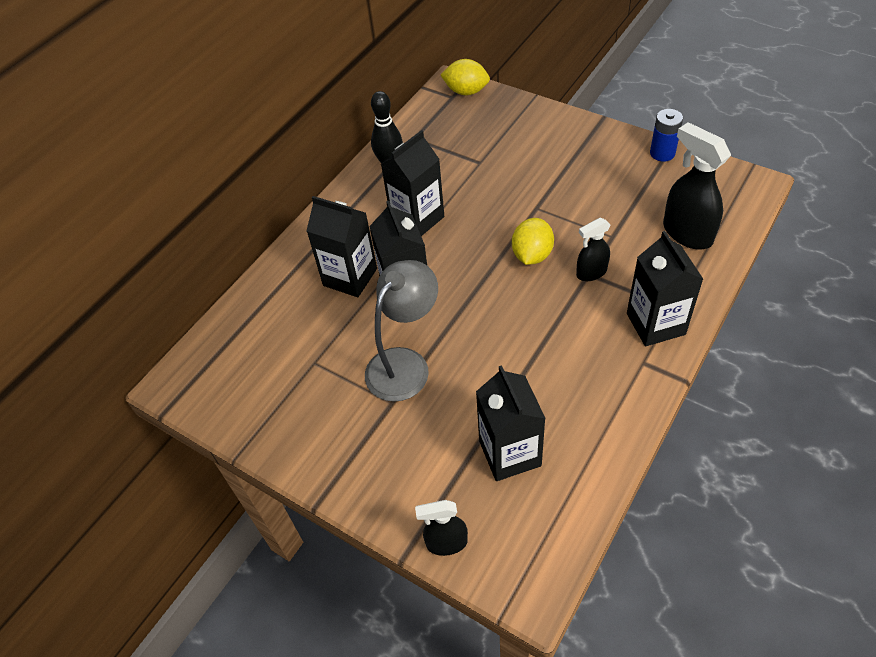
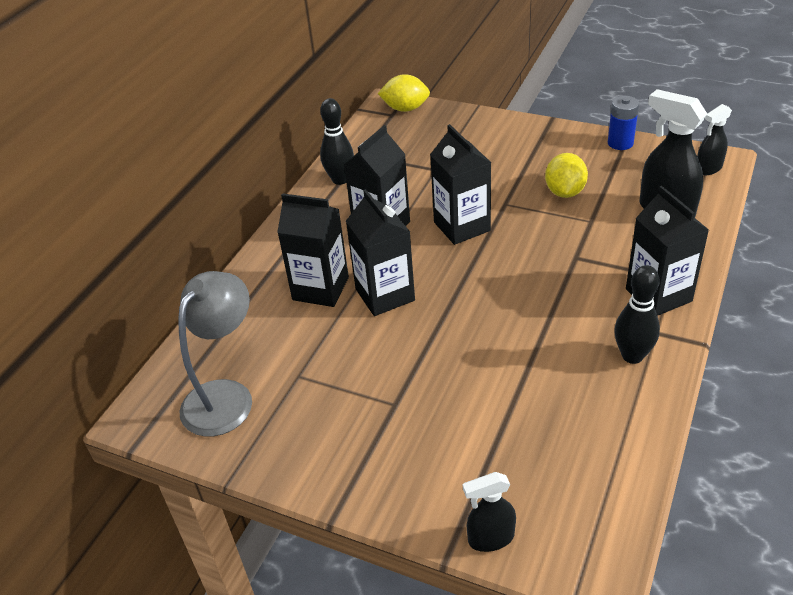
camera: 10 degrees left, 10 degrees down
grey lamp [365,260,438,402] -> grey lamp moved to [178,271,252,437]
black carton [476,365,546,481] -> black carton moved to [430,124,491,245]
yellow lemon [512,218,554,265] -> yellow lemon moved to [545,153,588,198]
black spray bottle [576,217,610,281] -> black spray bottle moved to [697,104,732,175]
none -> black bowling pin [614,265,660,364]

